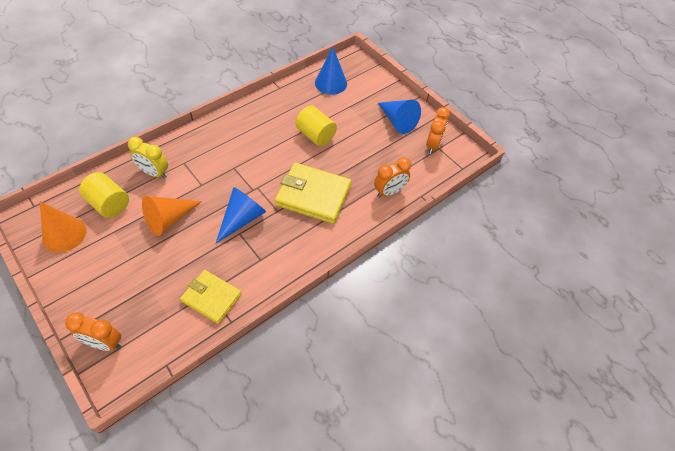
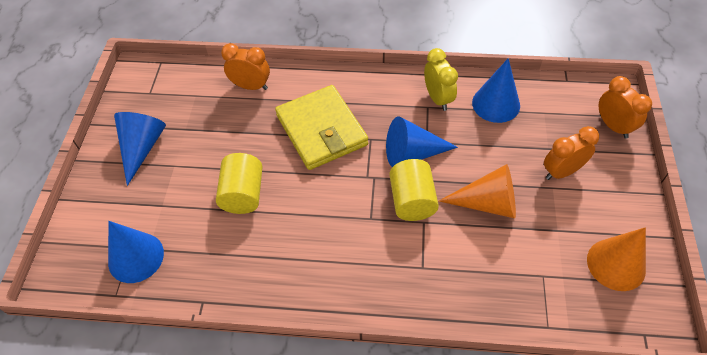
camera: 130 degrees left, 0 degrees up
yellow cylinder [79,172,129,218] -> yellow cylinder moved to [389,159,439,221]
yellow clock [128,137,168,179] -> yellow clock moved to [424,48,458,111]
yellow wallet [180,270,242,324] -> blue cone [472,58,520,123]
orange clock [426,107,450,154] -> orange clock moved to [544,126,599,180]

